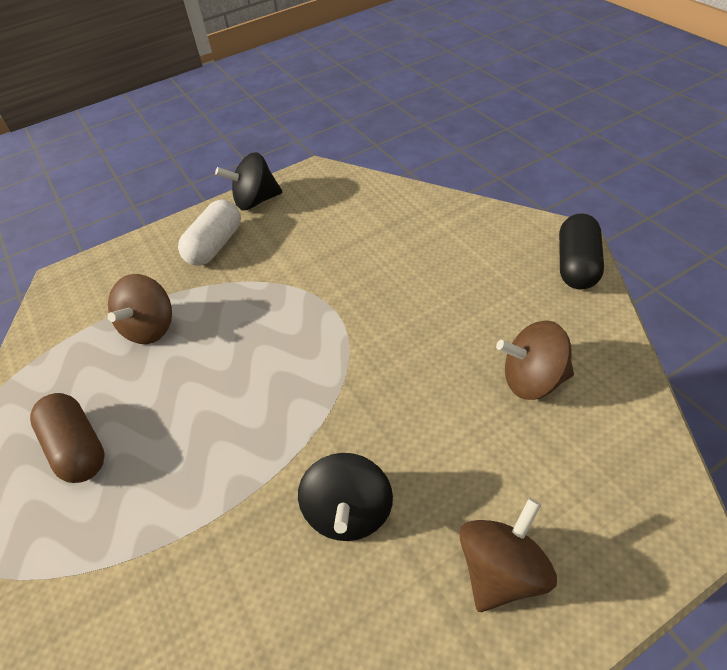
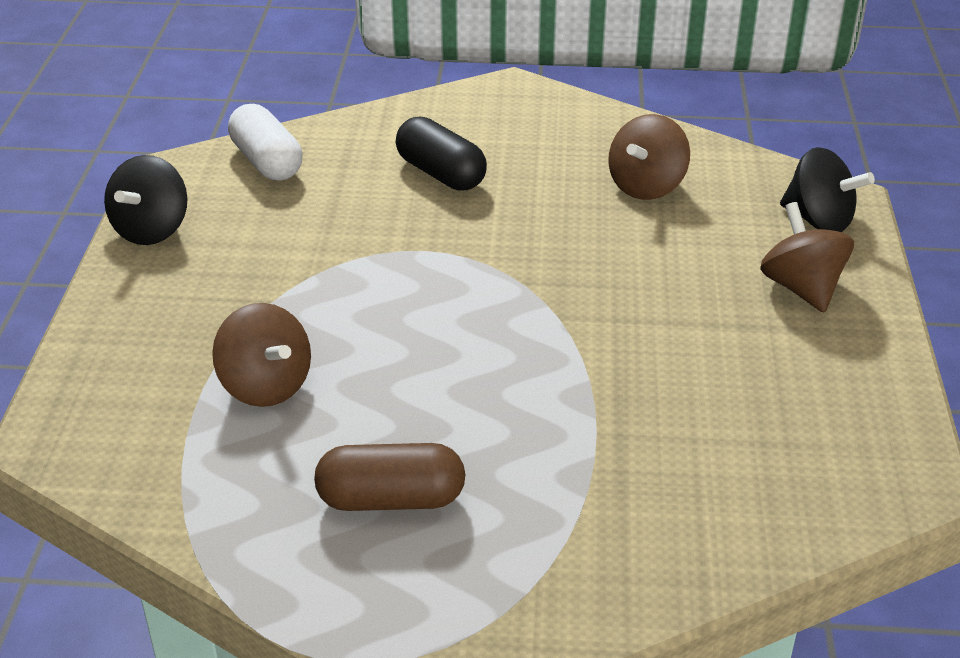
camera: 60 degrees left, 10 degrees down
white capsule [178,200,241,266] -> white capsule moved to [228,104,302,181]
black spinning top [298,453,393,541] -> black spinning top moved to [780,147,875,232]
black capsule [559,213,604,289] -> black capsule moved to [396,117,487,191]

